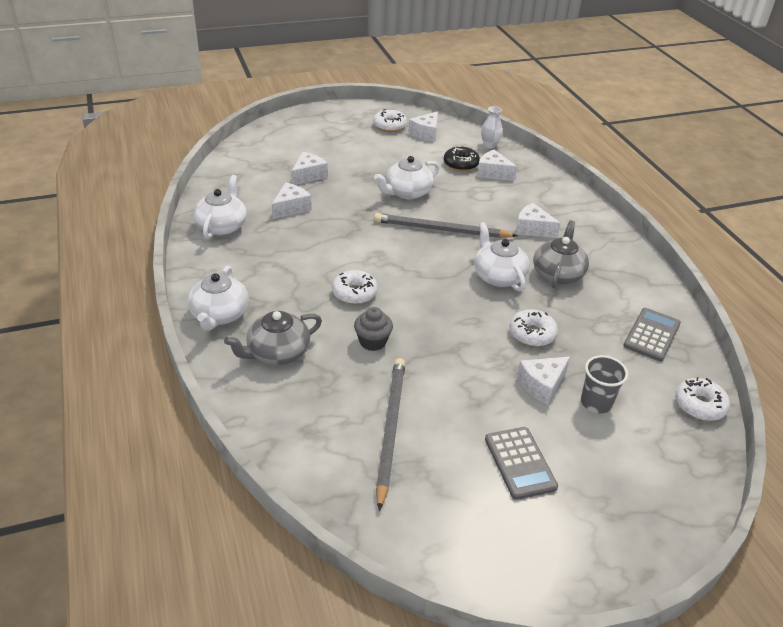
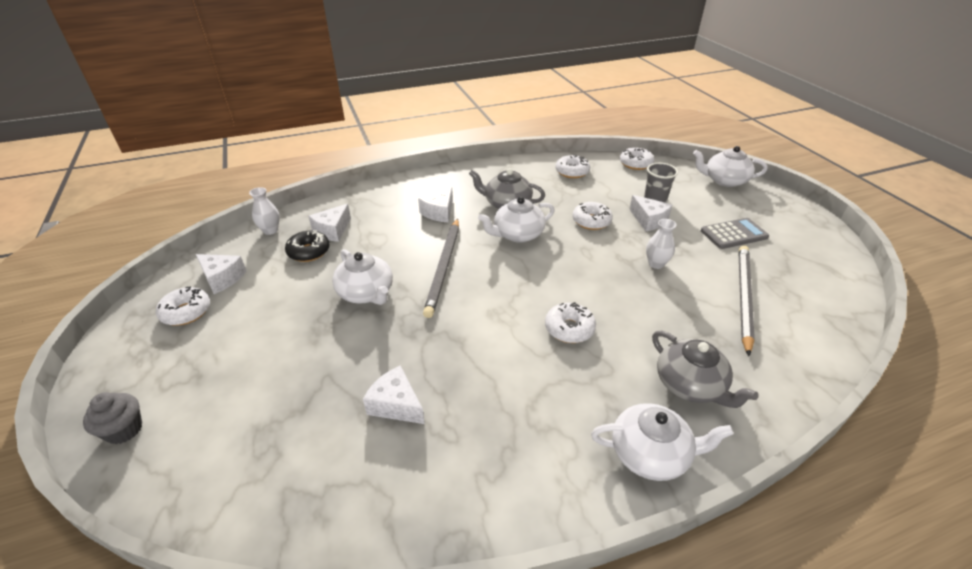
camera: 90 degrees left, 0 degrees up
white teapot [193,175,247,239] -> white teapot moved to [693,146,767,187]
white cheese [291,152,328,185] -> none
grey cupcake [354,307,393,351] -> grey cupcake moved to [83,392,142,444]
grey pencil [376,358,405,511] -> grey pencil turned 105 degrees clockwise [739,246,755,356]
grey calculator [623,308,681,362] -> white donut [555,155,590,178]
none -> white vase [646,219,677,269]

